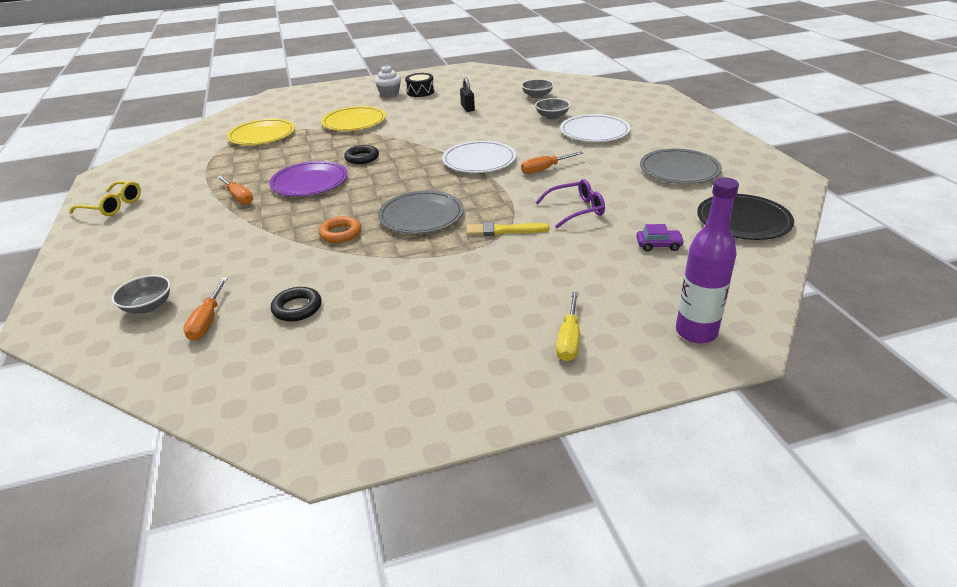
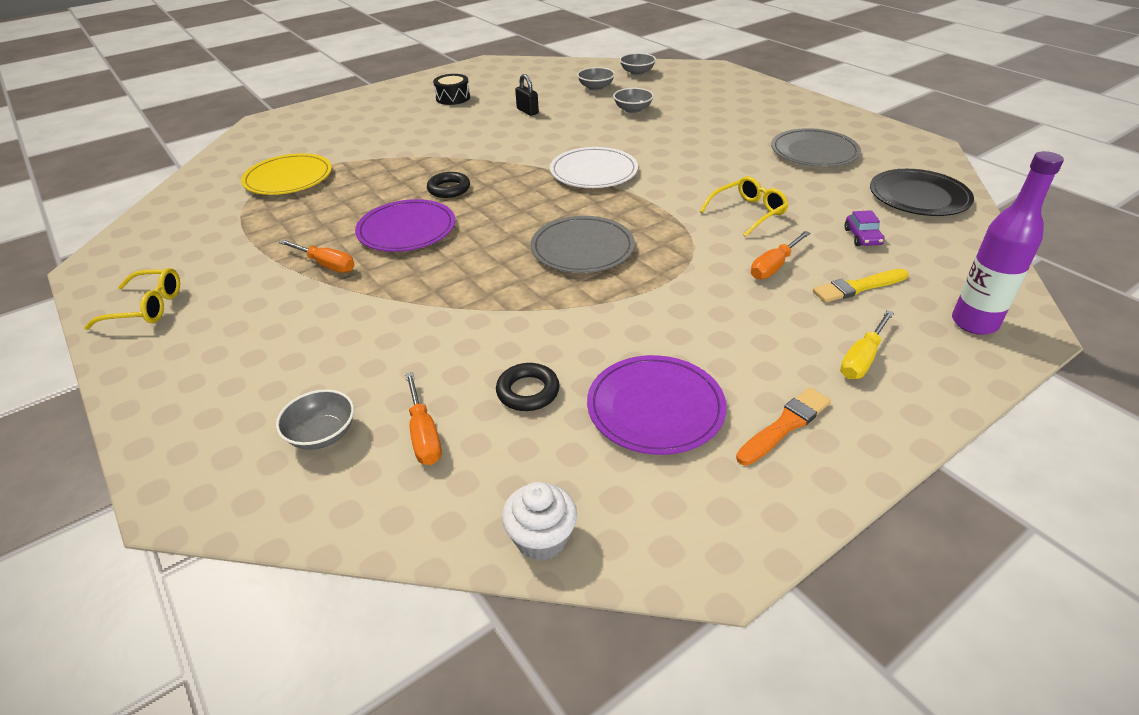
camera: 20 degrees left, 5 degrees up
orange ring [319,216,361,243] -> none
yellow plate [321,106,386,131] -> none
white cupcake [375,65,401,97] -> white cupcake moved to [502,482,577,561]
yellow brush [467,222,550,236] -> yellow brush moved to [813,269,908,303]
orange screwdriver [521,151,583,174] -> orange screwdriver moved to [751,231,810,279]
purple glasses [535,179,605,228] -> yellow glasses [700,176,789,237]
yellow screwdriver [556,292,580,362] -> yellow screwdriver turned 45 degrees clockwise [840,310,894,379]
white plate [560,114,631,142] -> none
purple car [636,224,684,252] -> purple car turned 105 degrees clockwise [844,210,884,246]
none -> purple plate [587,355,726,455]
none -> grey bowl [620,53,656,75]
none -> orange brush [736,388,831,466]

